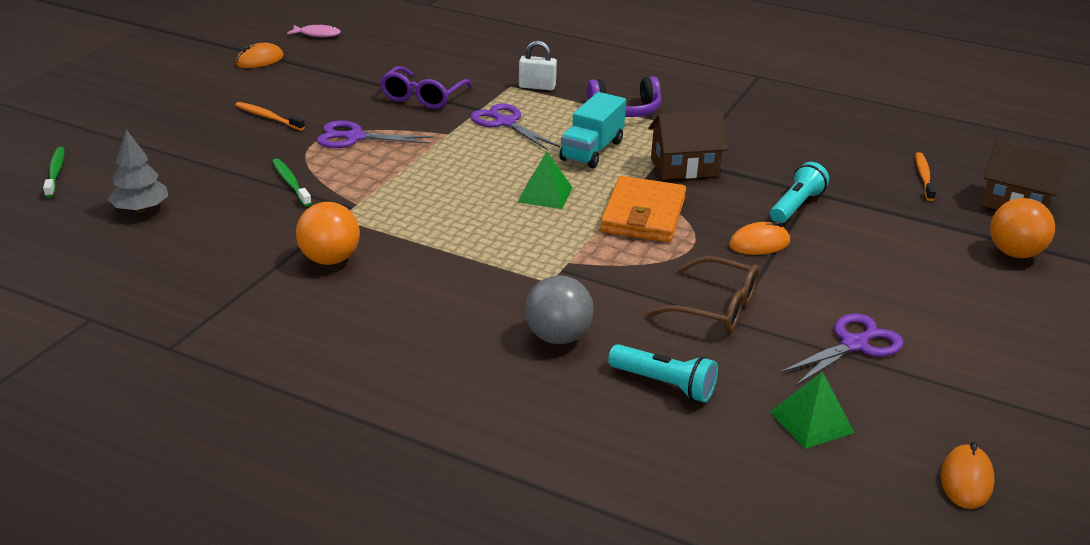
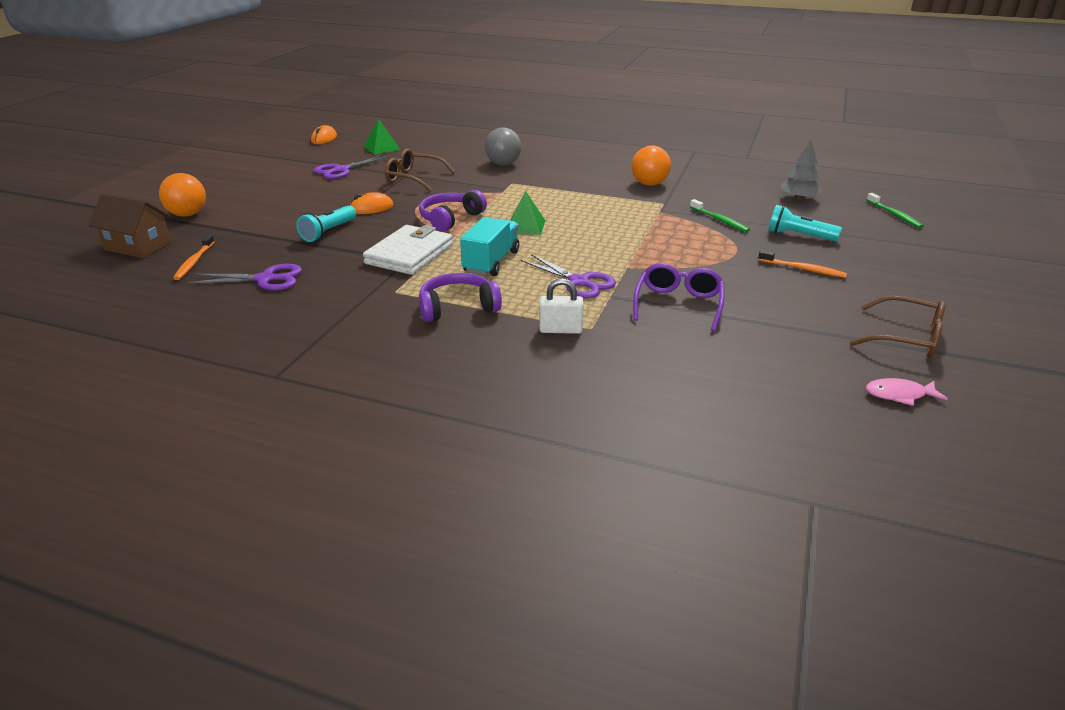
camera: 175 degrees right, 0 degrees up
orange mouse [236,43,284,68] -> brown glasses [850,295,946,358]
purple scissors [317,121,433,148] -> purple scissors moved to [188,264,302,291]
orange wallet [600,176,686,242] -> purple headphones [419,190,487,232]
turquoise flashlight [608,344,718,402] -> turquoise flashlight moved to [768,205,842,241]
brown house [649,111,728,180] -> white wallet [363,225,453,275]

